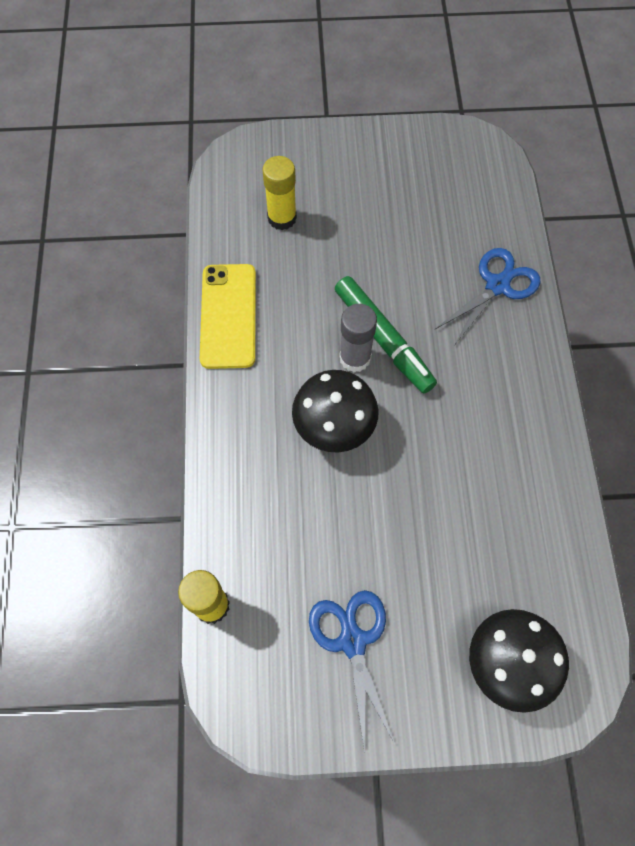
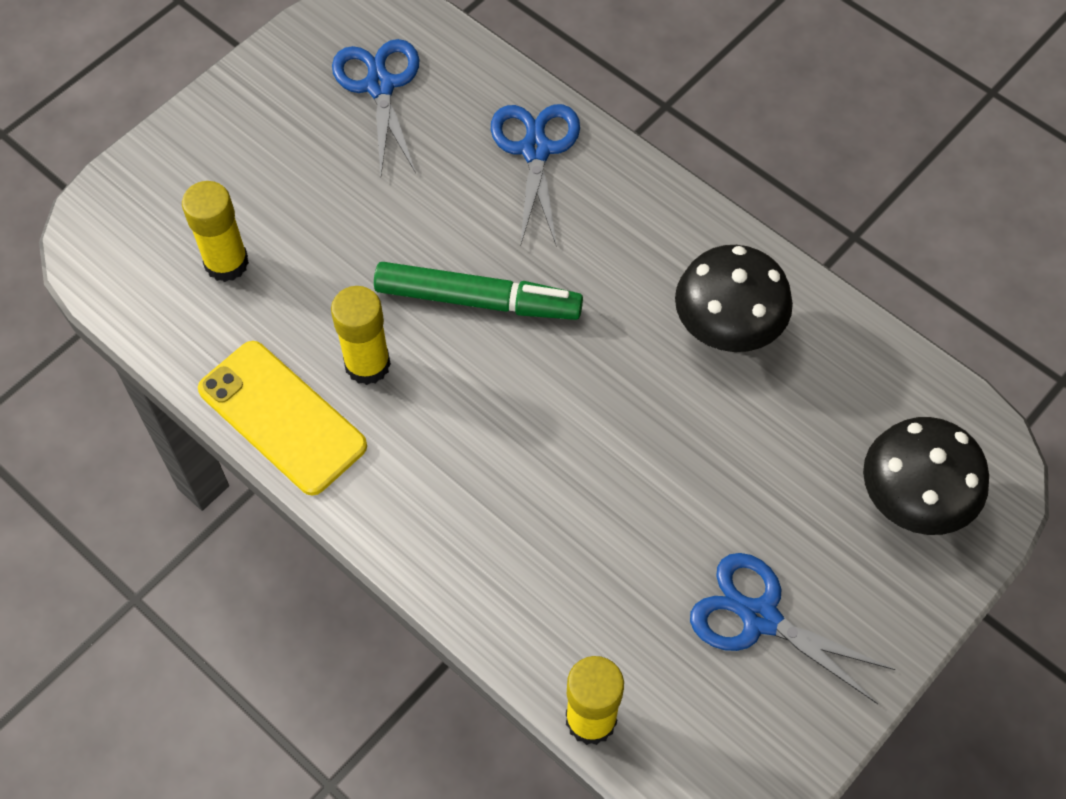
camera: 45 degrees left, 5 degrees down
black mushroom [292,370,378,452] -> black mushroom moved to [675,245,793,352]
grey glue stick [339,304,377,372] -> none
none -> yellow glue stick [331,286,391,385]
none -> blue scissors [332,39,420,175]

